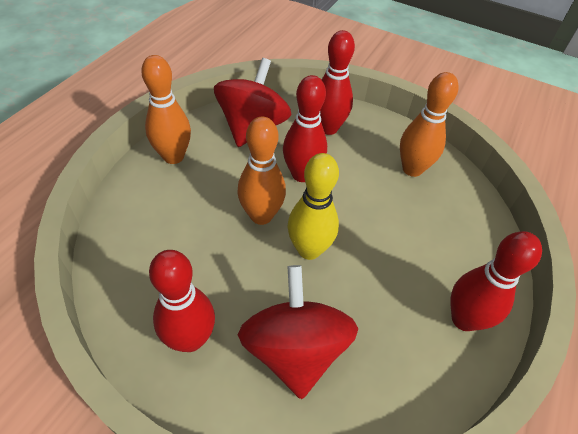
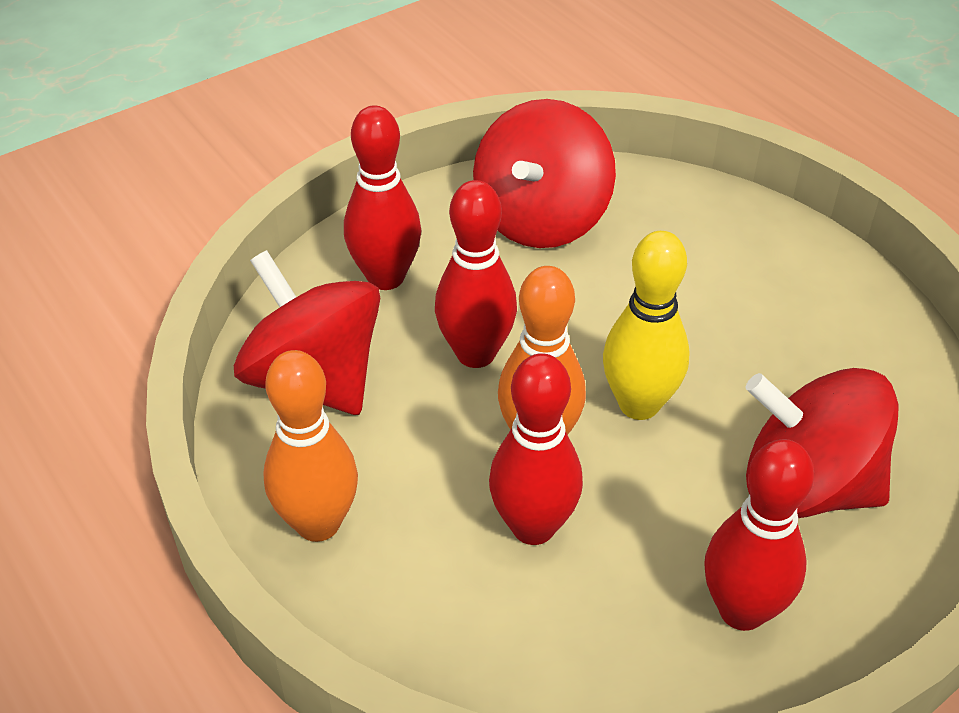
camera: 60 degrees left, 5 degrees down
orange bowling pin [400,72,459,177] -> red spinning top [473,99,616,248]
red bowling pin [450,231,542,331] -> red bowling pin moved to [489,353,583,545]

